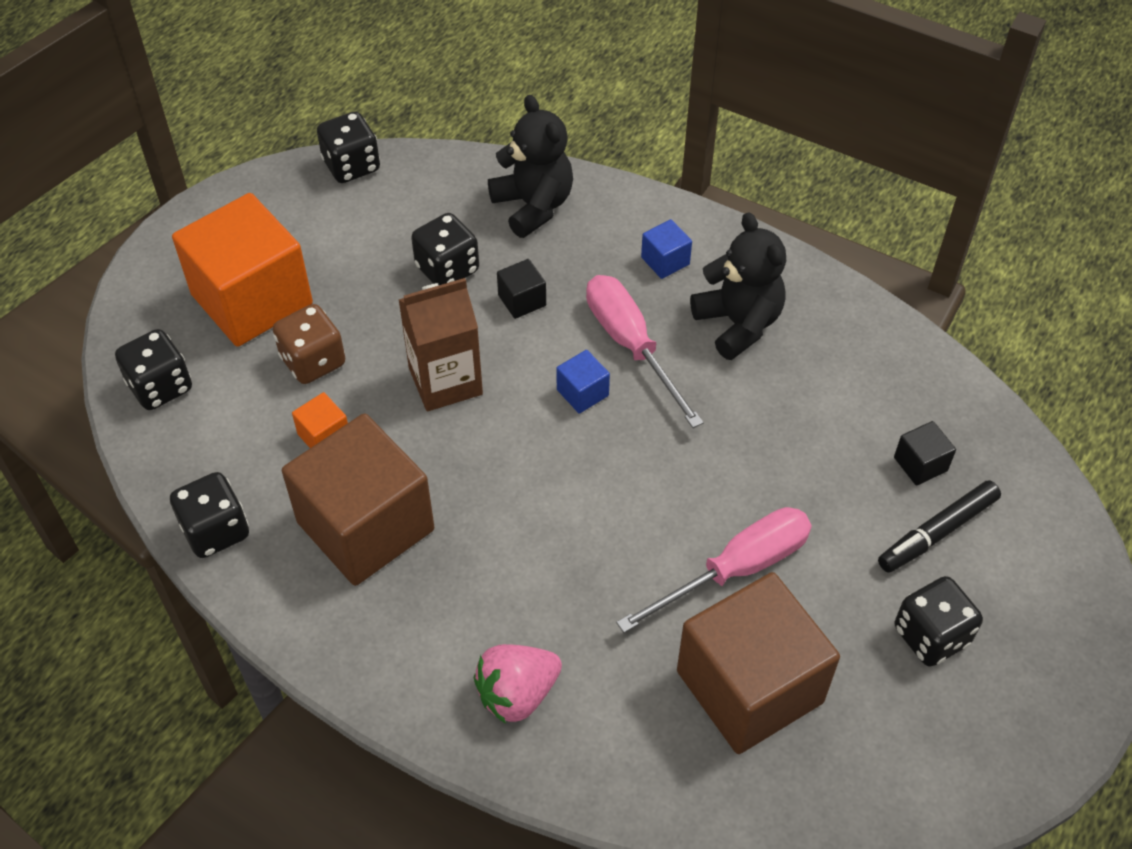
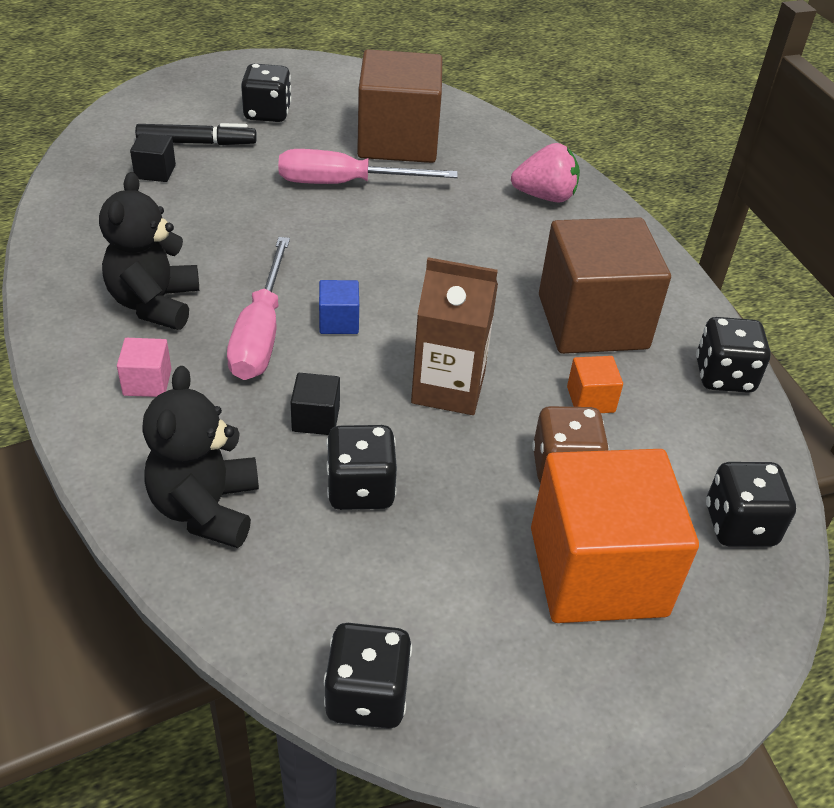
camera: 150 degrees left, 10 degrees down
blue cube [641,219,692,279] -> pink cube [117,338,171,397]

